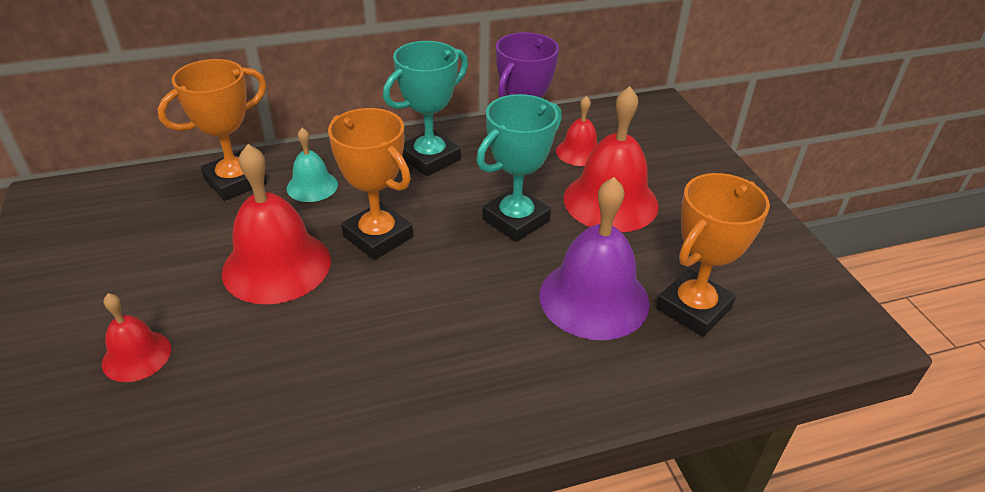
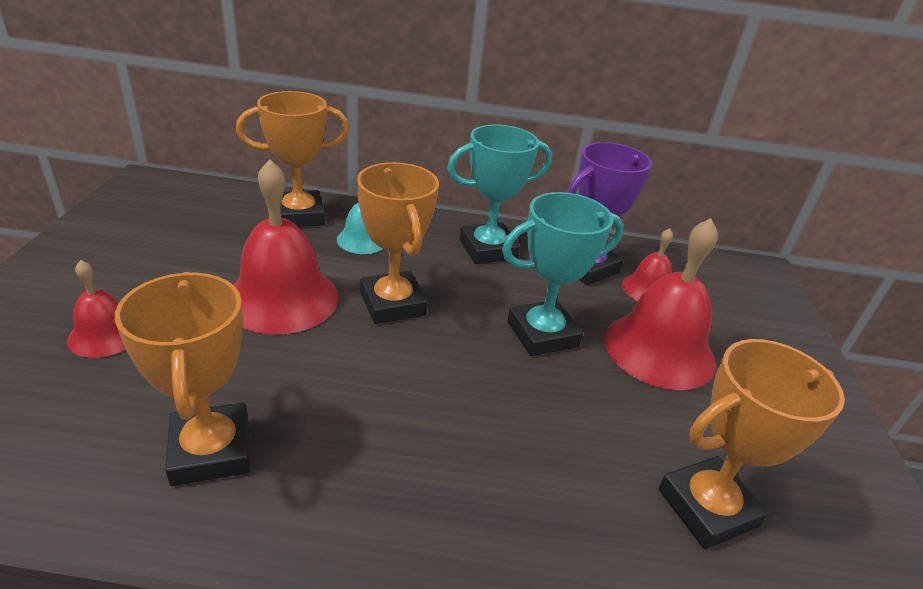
camera: 20 degrees right, 5 degrees down
purple bell [540,177,650,340] -> none
none -> orange trophy [115,272,250,486]

